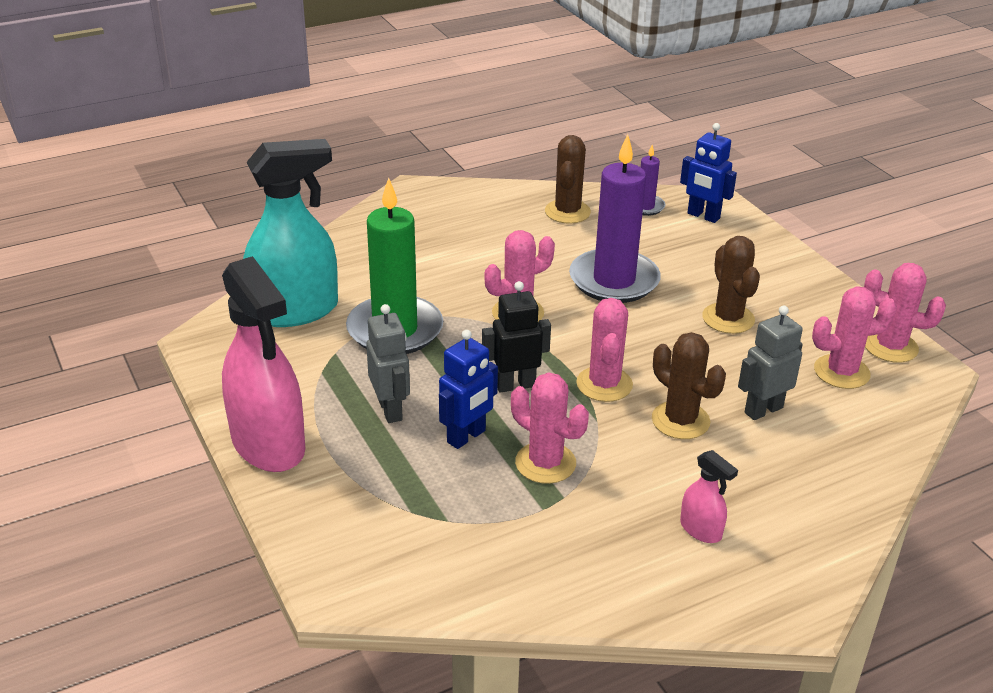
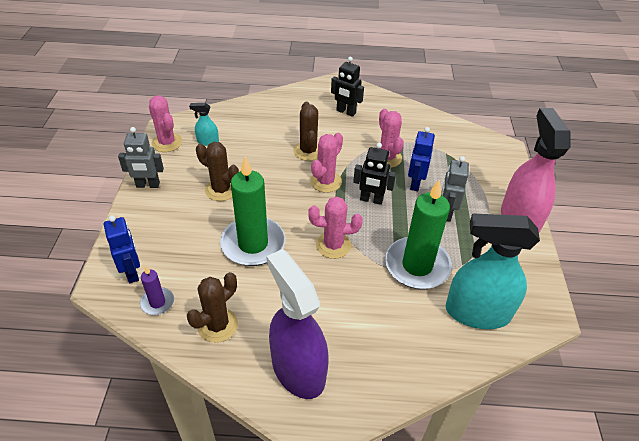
camera: 150 degrees left, 10 degrees up
blue robot [439,330,498,449] -> blue robot turned 60 degrees counterclockwise [408,127,435,191]
purple candle [569,134,661,303] -> green candle [220,157,285,266]
pink spray bottle [680,450,738,543] -> black robot [331,57,364,117]
brown cactus [702,236,760,334] -> brown cactus turned 75 degrees counterclockwise [196,142,239,201]
grey robot [738,305,803,420] -> grey robot moved to [118,127,164,188]
pink cactus [812,287,897,389] -> turquoise spray bottle [189,103,219,146]
none -> purple spray bottle [266,249,329,399]

